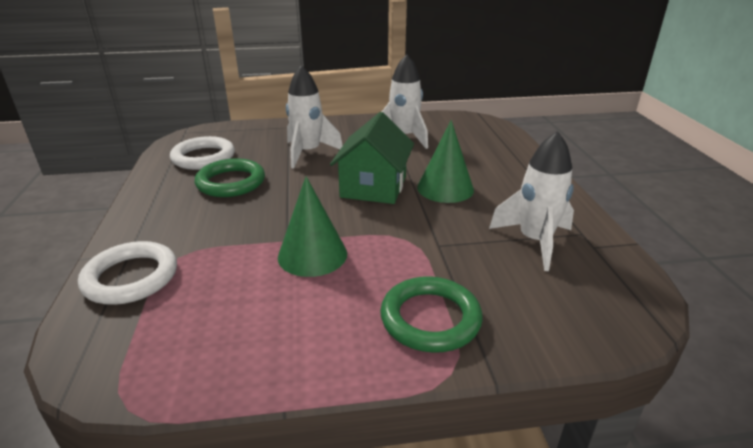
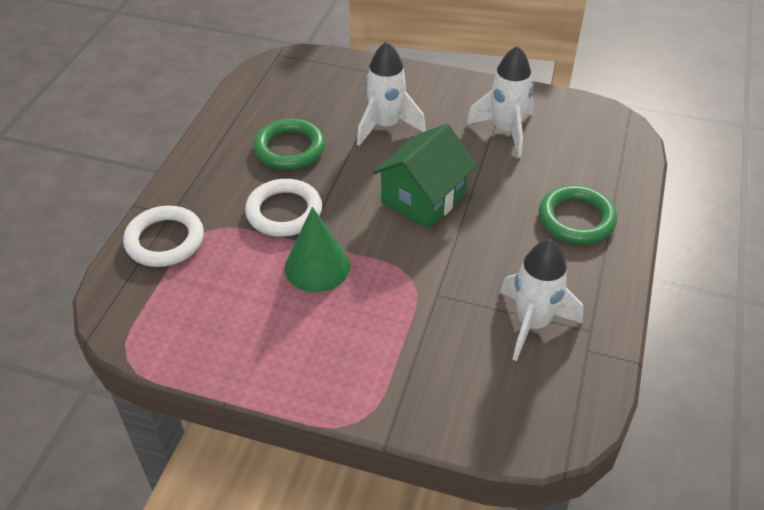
camera: 25 degrees right, 15 degrees up
white ring [170,136,235,170] -> white ring moved to [245,179,322,237]
green ring [380,276,483,353] -> green ring moved to [539,185,617,244]
green cone [417,120,474,203] -> none

